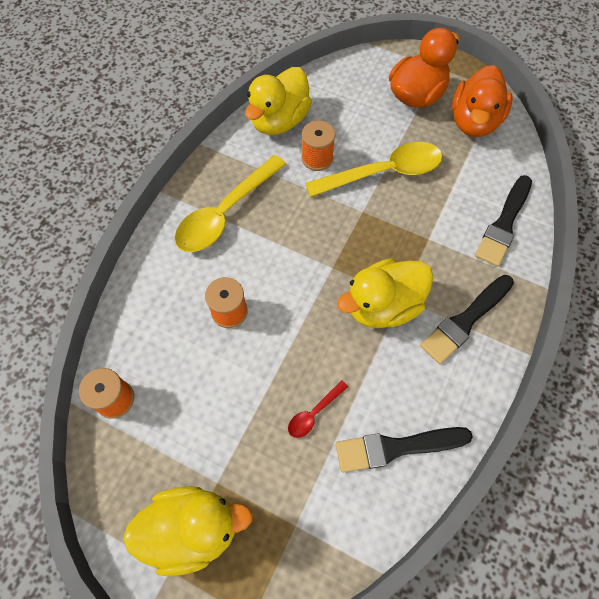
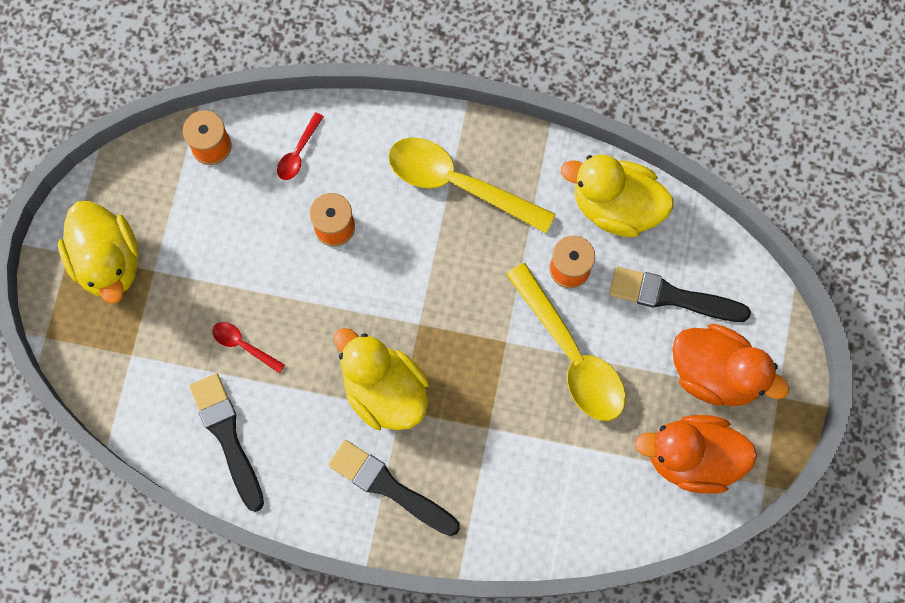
camera: 75 degrees right, 10 degrees up
black brush [475,175,532,267] -> black brush moved to [609,267,751,322]
none -> red spoon [277,112,324,180]

